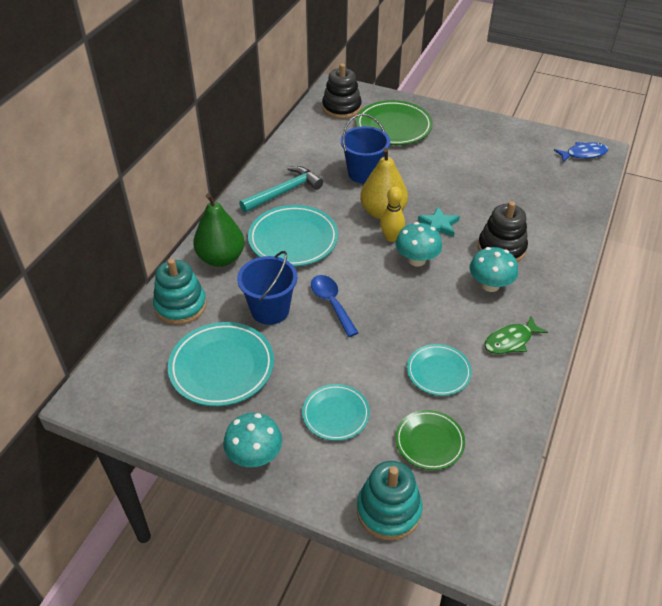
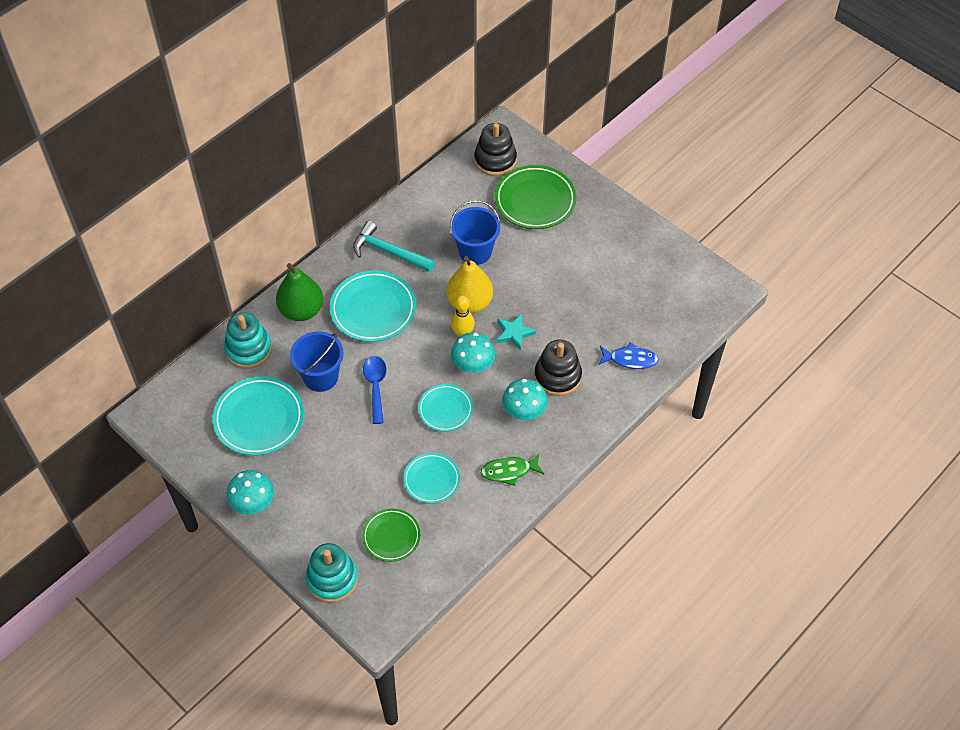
camera: 20 degrees right, 10 degrees up
turquoise hammer [239,166,323,213] -> turquoise hammer turned 135 degrees counterclockwise [353,221,435,272]
turquoise plate [302,384,370,441] -> turquoise plate moved to [418,384,473,432]
blue fish [554,142,609,162] -> blue fish moved to [599,343,659,369]

